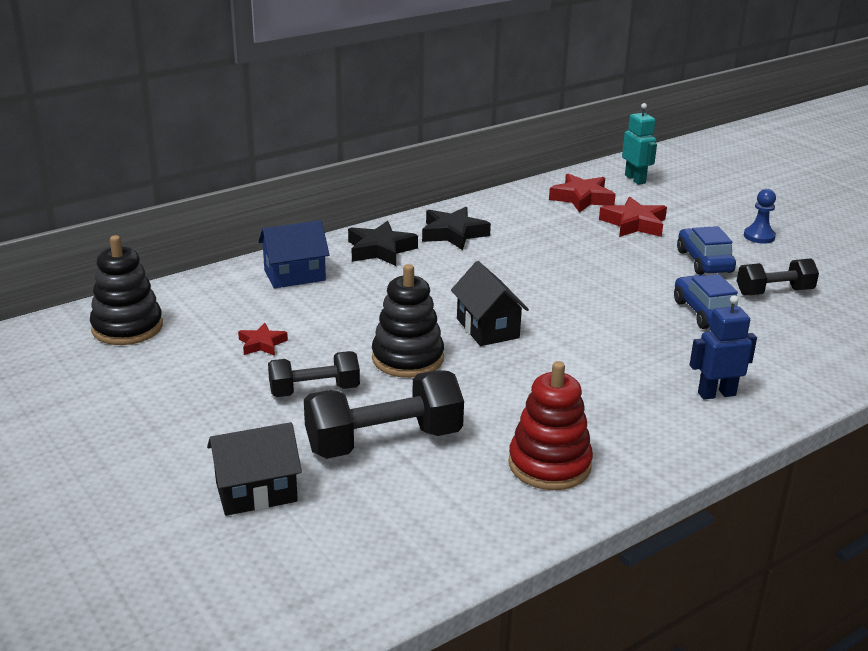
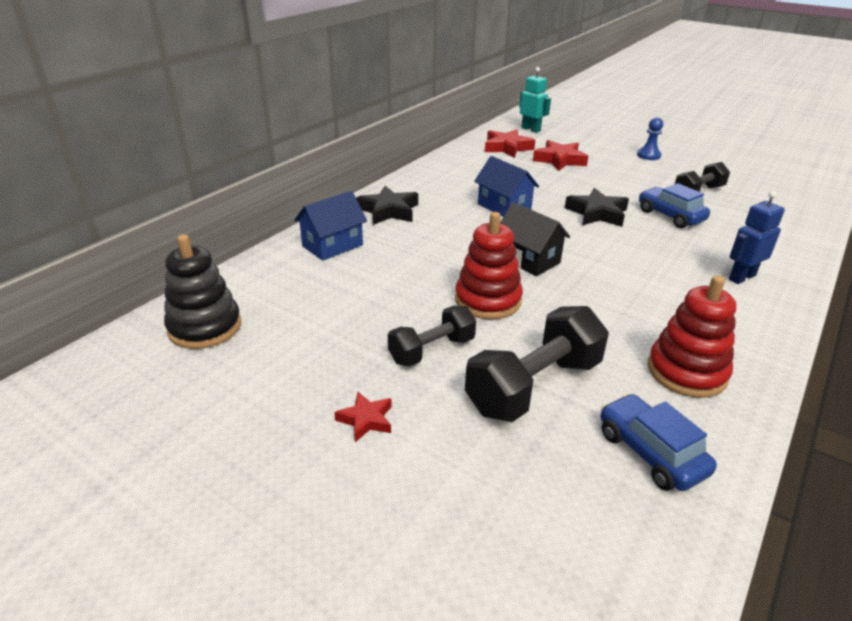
camera: 20 degrees left, 5 degrees up
black house [207,422,302,516] -> none
red star [238,323,288,356] -> red star moved to [334,392,392,442]
black stacking toy [372,264,444,378] -> red stacking toy [455,212,523,319]
black star [422,207,491,250] -> black star moved to [565,188,629,227]
blue car [677,226,736,275] -> blue car moved to [601,393,717,491]
none -> blue house [474,156,539,217]

